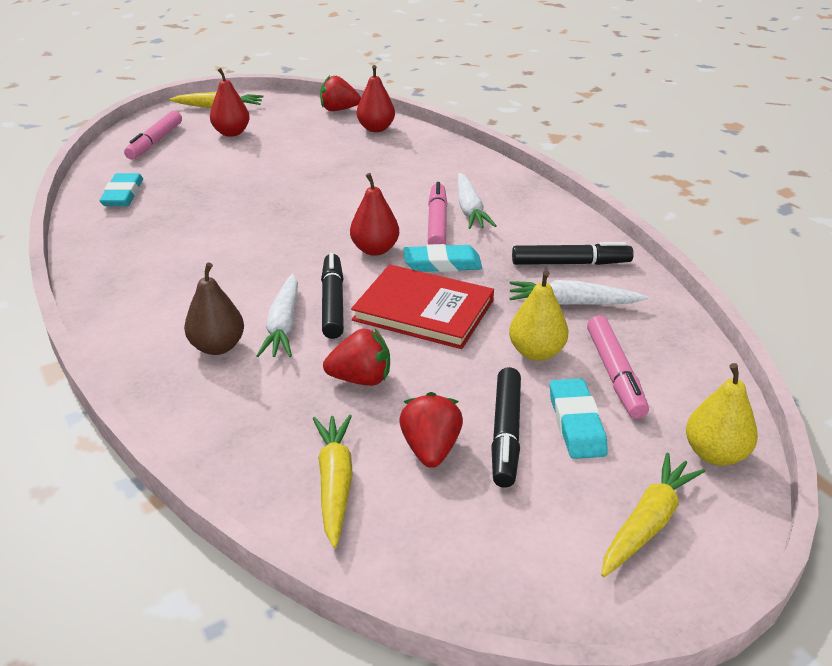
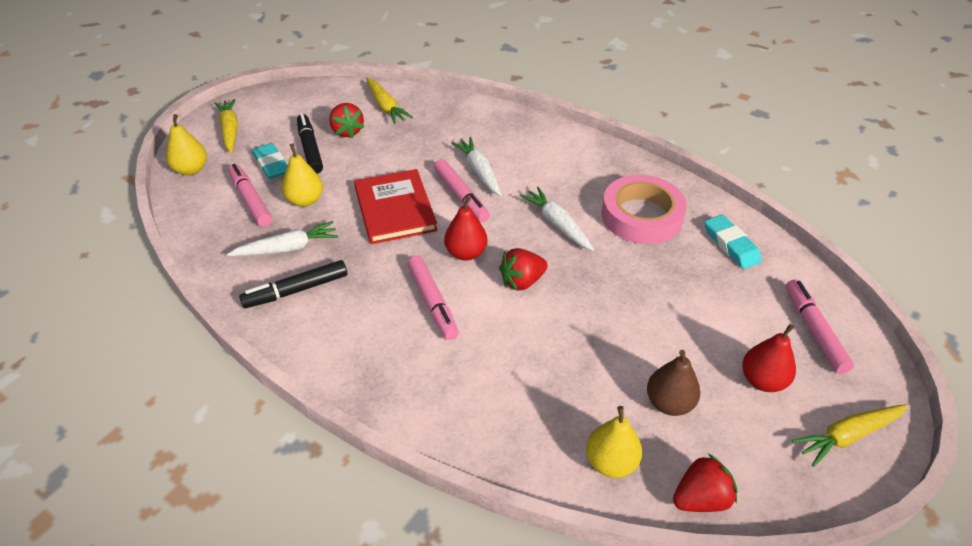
camera: 155 degrees right, 10 degrees up
brown pear [184,262,244,355] -> brown pear moved to [647,350,700,416]
black marker [321,253,344,339] -> pink marker [434,159,490,222]
red strawberry [323,328,390,386] -> red strawberry moved to [499,248,548,291]
red book [351,264,494,349] -> red book turned 75 degrees clockwise [354,169,438,244]
red pear [357,65,395,132] -> yellow pear [586,406,642,478]
turquoise eraser [403,244,482,272] -> none
white carrot [458,173,496,229] -> white carrot moved to [520,187,594,251]
yellow carrot [601,453,705,577] -> yellow carrot turned 150 degrees clockwise [214,99,238,153]
none -> pink tape [601,175,687,244]

